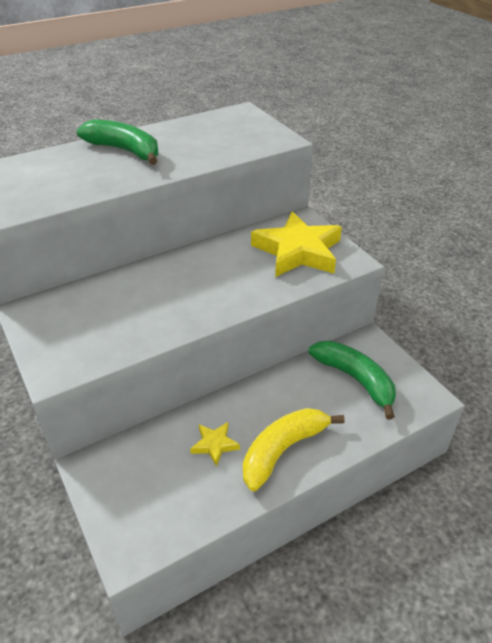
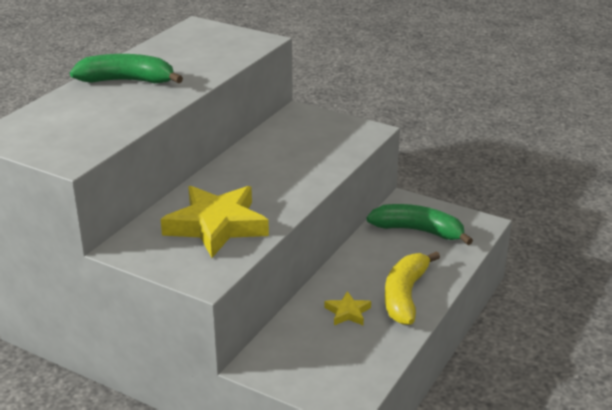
camera: 30 degrees left, 10 degrees down
yellow star [251,211,342,277] -> yellow star moved to [161,186,269,258]

